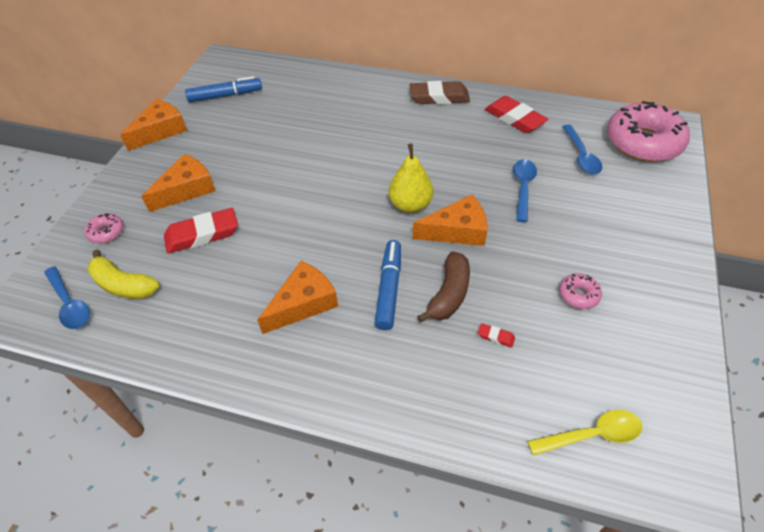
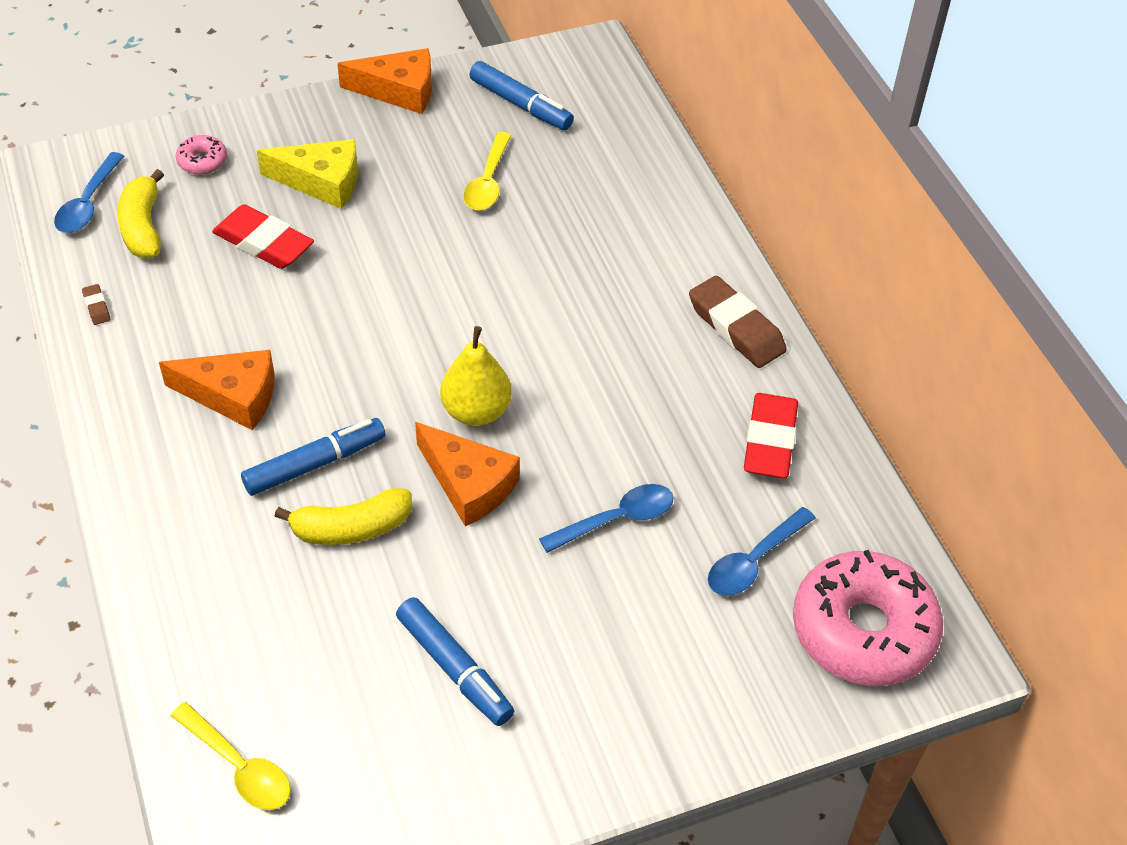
camera: 50 degrees right, 0 degrees up
orange cheese [141,154,215,212] -> yellow cheese [257,139,358,209]
brown banana [417,251,470,323] -> yellow banana [274,488,412,545]
red eraser [478,323,515,347] -> none
pink donut [559,273,602,309] -> blue marker [396,597,514,726]
none -> brown eraser [82,284,110,325]
none -> yellow spoon [463,132,512,210]

